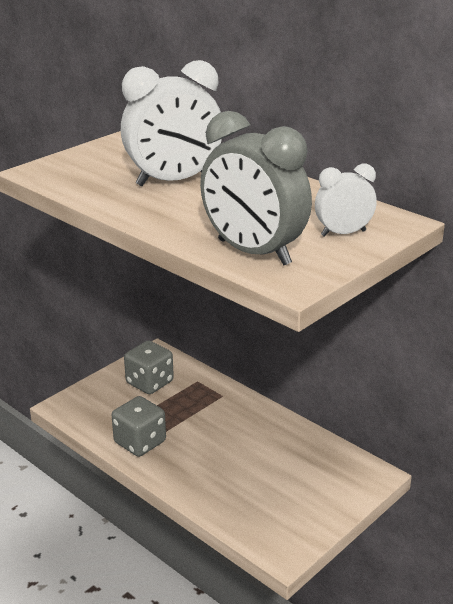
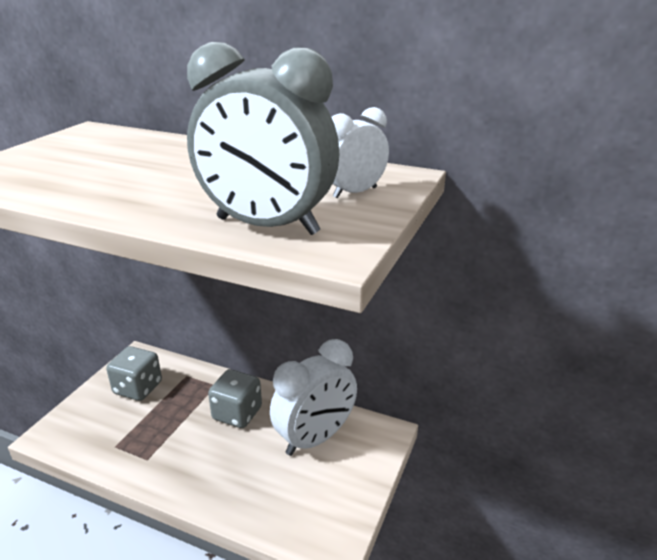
camera: 20 degrees left, 0 degrees up
grey dice [112,396,166,457] -> grey dice moved to [208,369,262,428]
white clock [121,60,222,186] -> white clock moved to [270,339,357,456]

